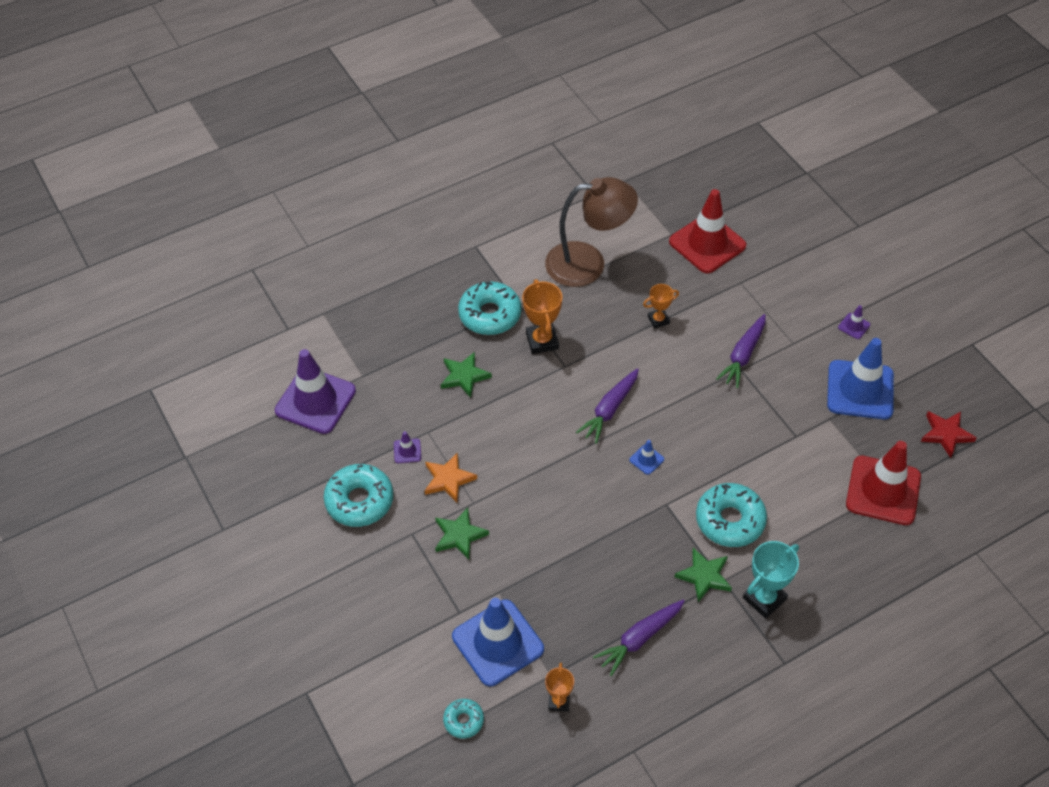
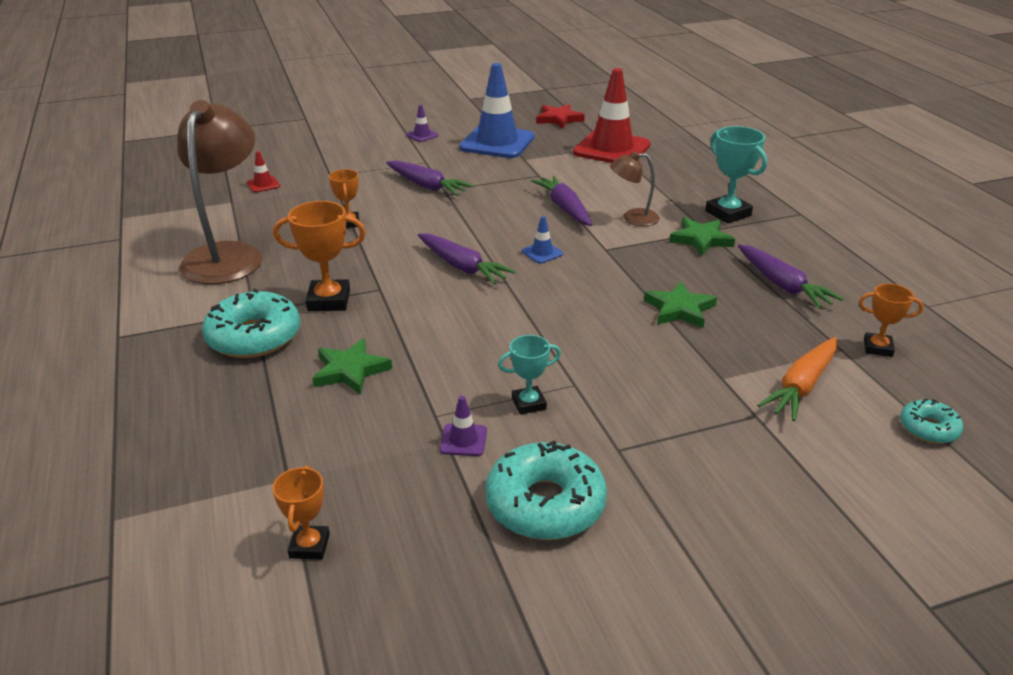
camera: 80 degrees left, 20 degrees down
purple traffic cone [275,349,356,434] -> orange trophy [272,465,330,560]
orange star [425,453,477,502] -> turquoise trophy [498,335,561,415]
green star [435,508,489,560] -> green star moved to [644,281,717,328]
blue traffic cone [452,598,544,686] -> orange carrot [757,337,837,421]
red traffic cone [669,189,746,273] -> red traffic cone [247,151,280,193], size x0.41
turquoise donut [696,483,767,547] -> brown lamp [610,151,660,226]
none -> purple carrot [531,176,592,226]

